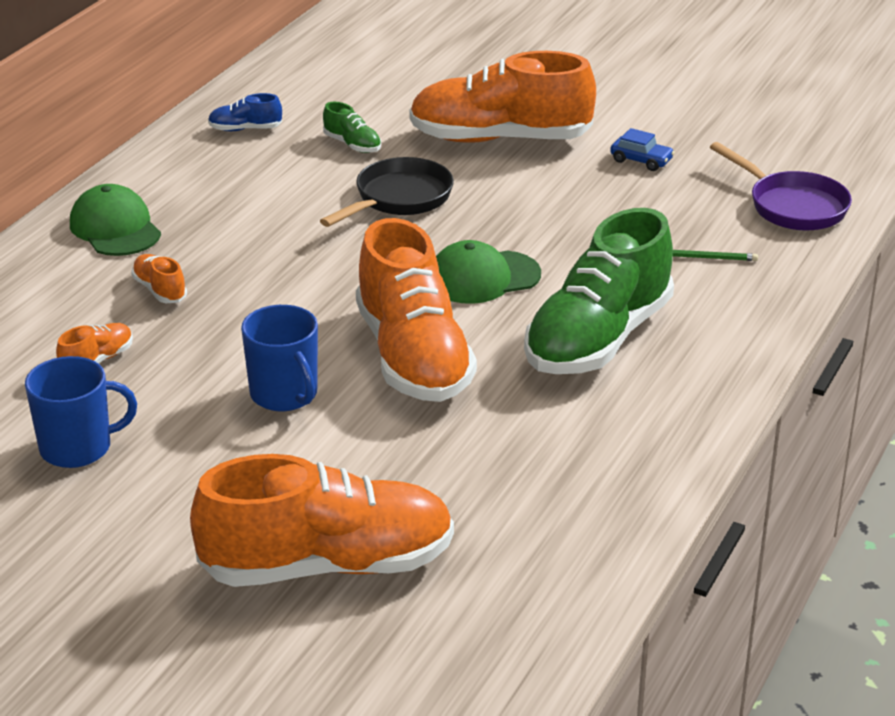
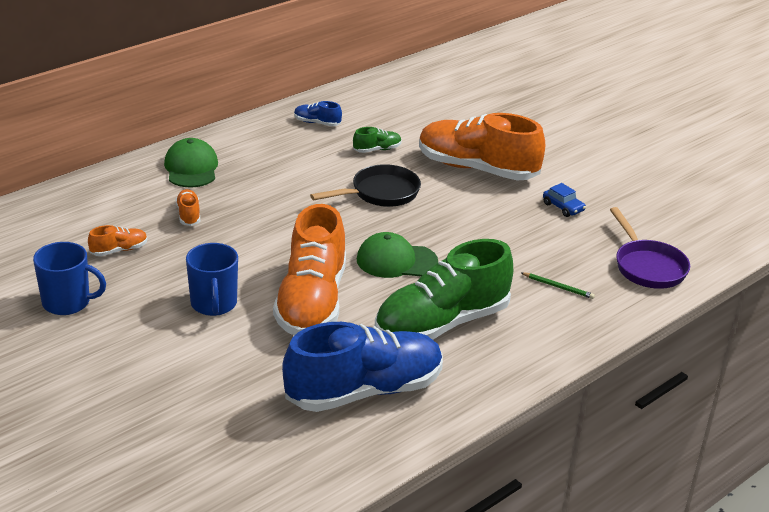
camera: 20 degrees right, 0 degrees up
orange shoe [190,454,454,587] -> none
green shoe [323,102,381,153] -> green shoe turned 90 degrees counterclockwise [353,127,402,153]
none -> blue shoe [282,322,443,412]

